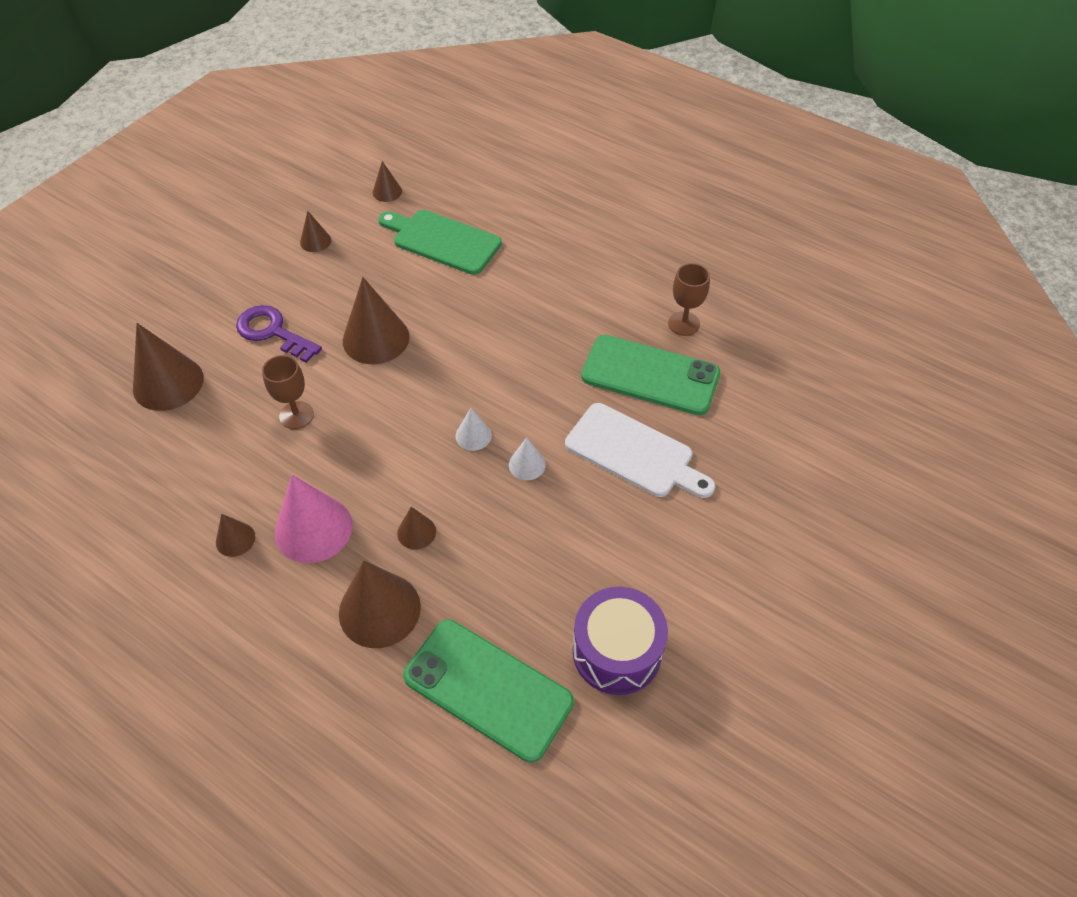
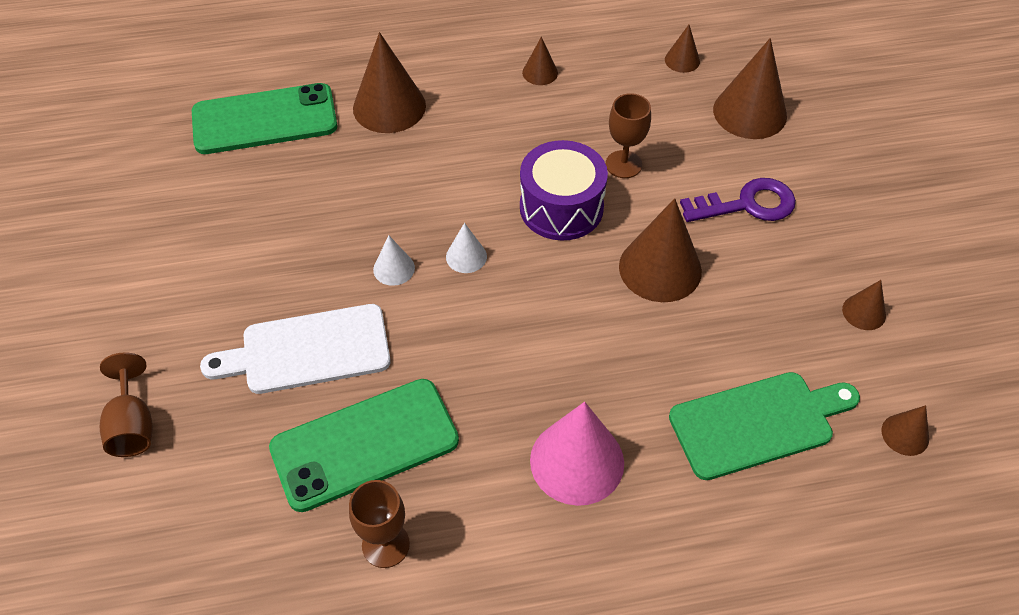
camera: 135 degrees right, 0 degrees up
pink cone [275,475,353,563] -> pink cone moved to [530,402,624,506]
brown cone [397,507,436,550] -> brown cone moved to [665,25,700,73]
purple drum [573,587,668,695] -> purple drum moved to [520,140,608,241]
none -> brown goblet [100,352,152,457]

